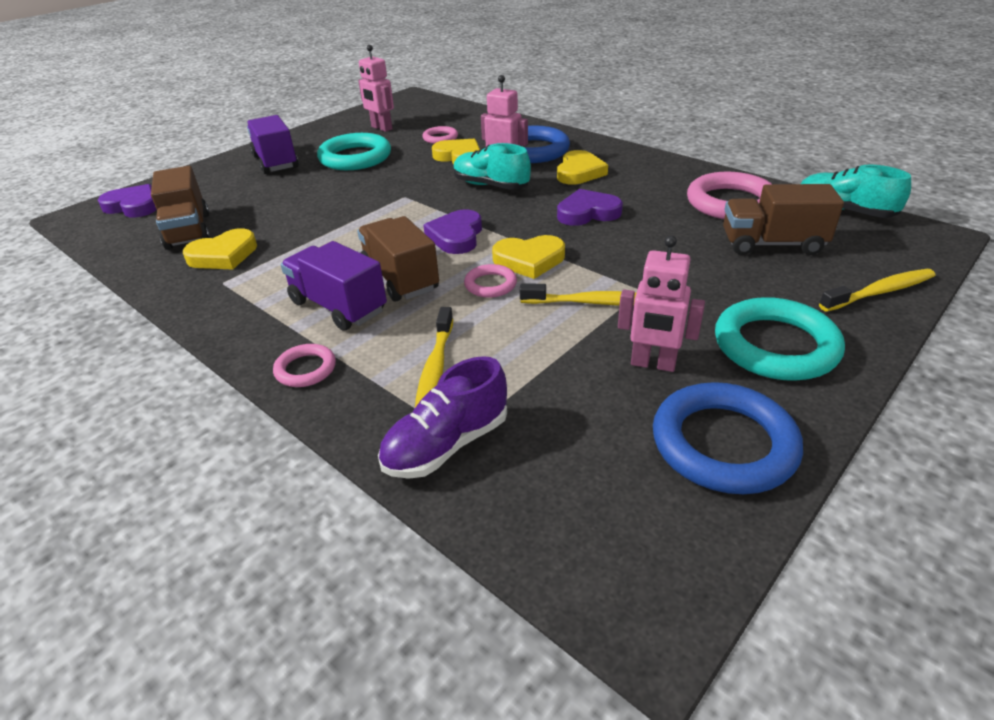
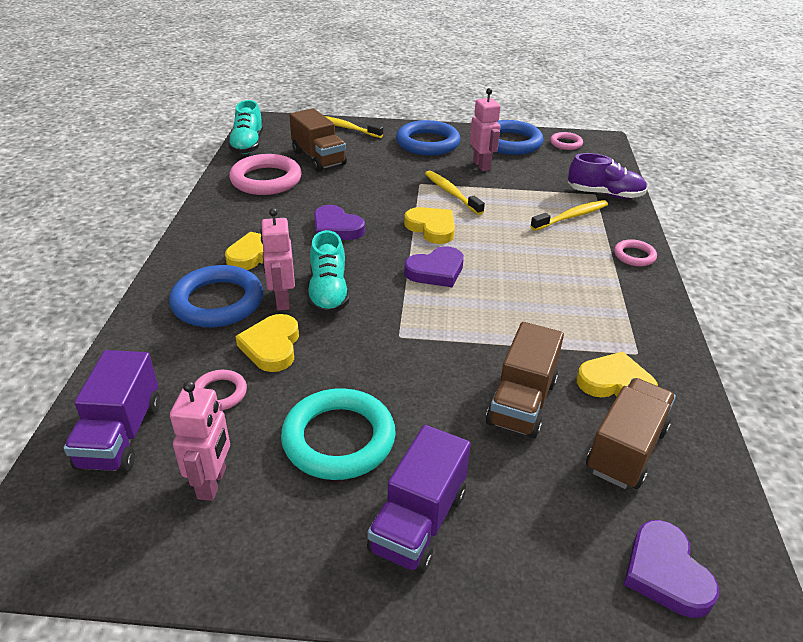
camera: 130 degrees left, 0 degrees up
purple truck [281,241,387,331] -> purple truck moved to [63,350,160,473]
brown truck [357,216,439,302] -> brown truck moved to [486,322,564,439]
pink ring [464,264,517,298] -> pink ring moved to [550,132,583,150]
turquoise ring [715,297,845,381] -> blue ring [396,120,461,156]

